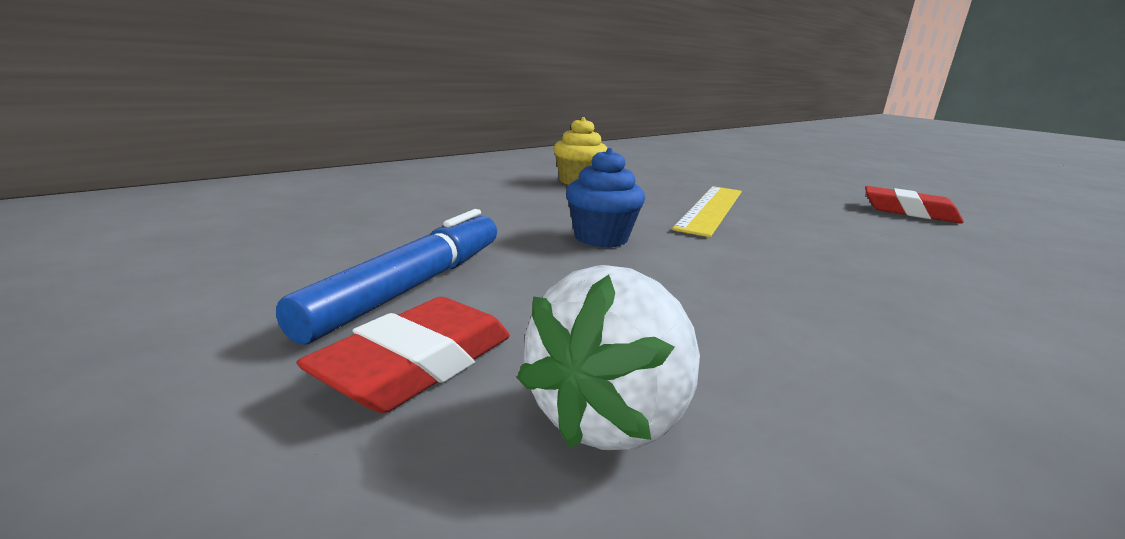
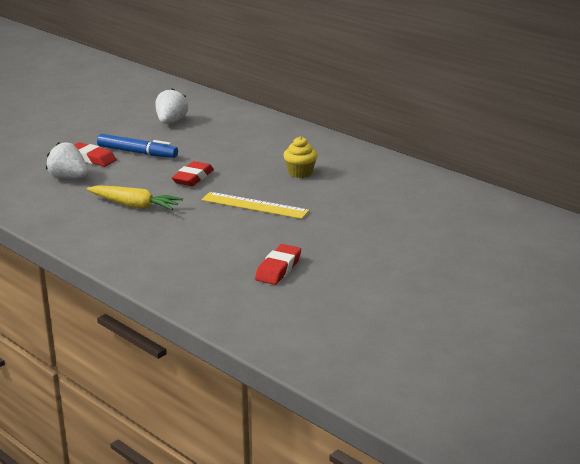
camera: 90 degrees right, 5 degrees up
blue cupcake [566,148,645,248] -> red eraser [172,161,214,186]
none -> yellow carrot [87,185,183,210]
none -> white strawberry [156,88,188,124]

